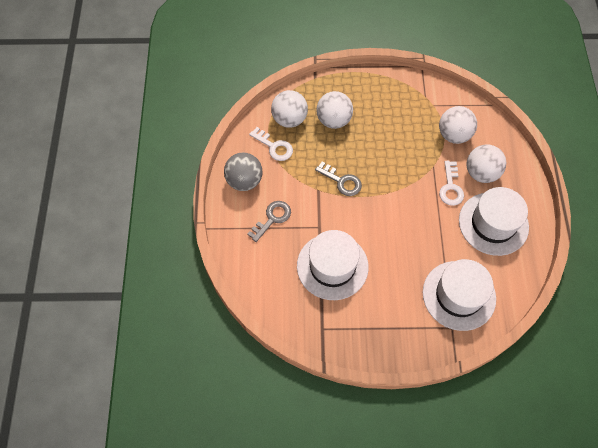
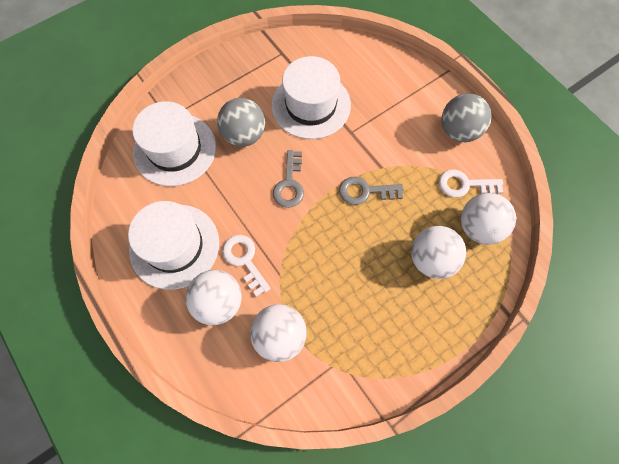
camera: 145 degrees right, 5 degrees up
grey key [247,201,291,242] -> grey key moved to [273,150,304,208]
none -> grey ball [217,98,265,147]

